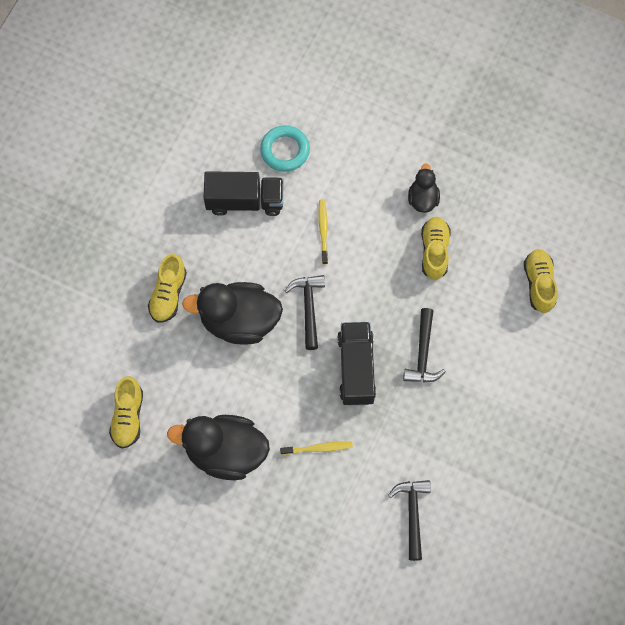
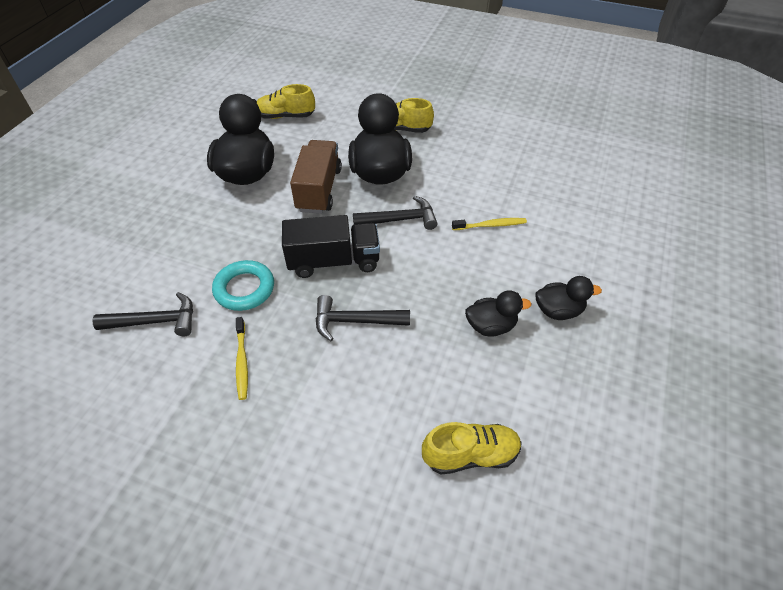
camera: 85 degrees right, 20 degrees down
black truck [204,171,284,216] -> none
turquoise ring [260,125,310,172] -> turquoise ring moved to [212,260,274,311]
yellow toothbrush [280,442,353,455] -> yellow toothbrush moved to [236,317,248,400]
yellow shoe [421,217,451,280] -> black duck [465,290,532,337]
none -> brown truck [290,140,342,214]

